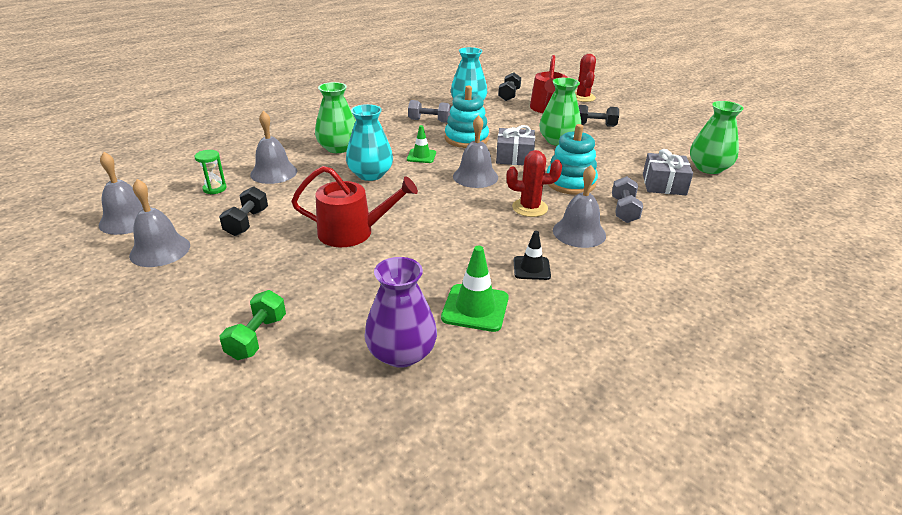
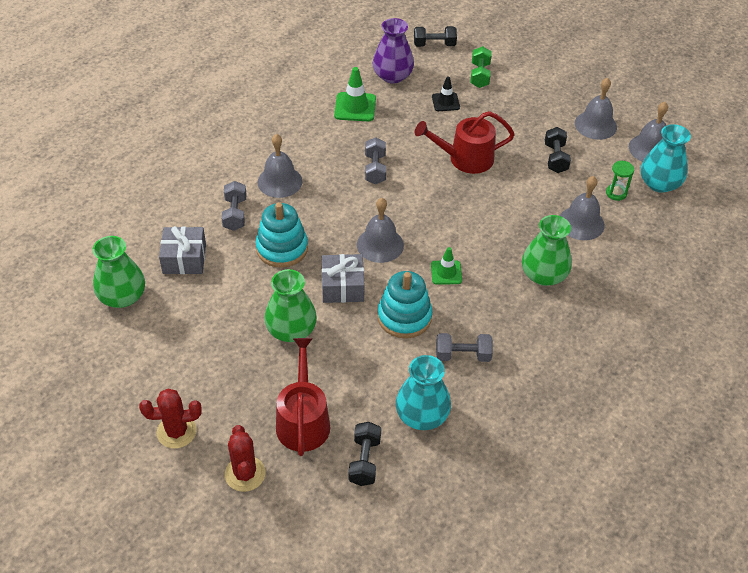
camera: 170 degrees right, 15 degrees up
turquoise vase [346,104,393,181] -> turquoise vase moved to [641,124,691,193]
red cactus [507,150,562,217] -> red cactus moved to [139,389,202,449]
black traffic cone [514,231,551,280] -> black traffic cone moved to [432,76,460,111]
black dumbbell [578,105,619,127] -> black dumbbell moved to [414,26,457,47]
none -> grey dumbbell [365,137,386,185]

